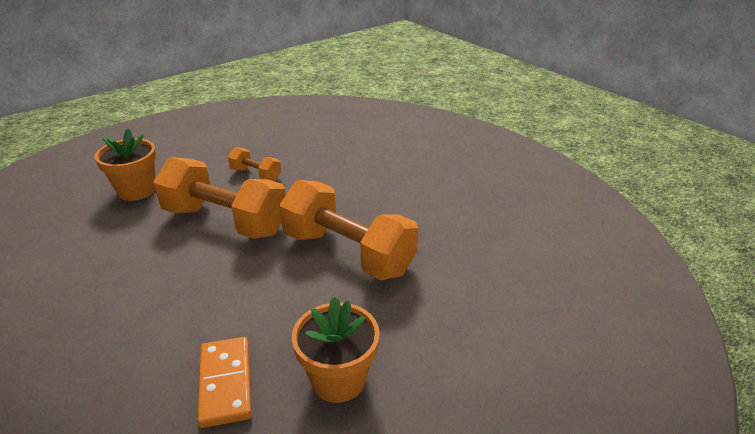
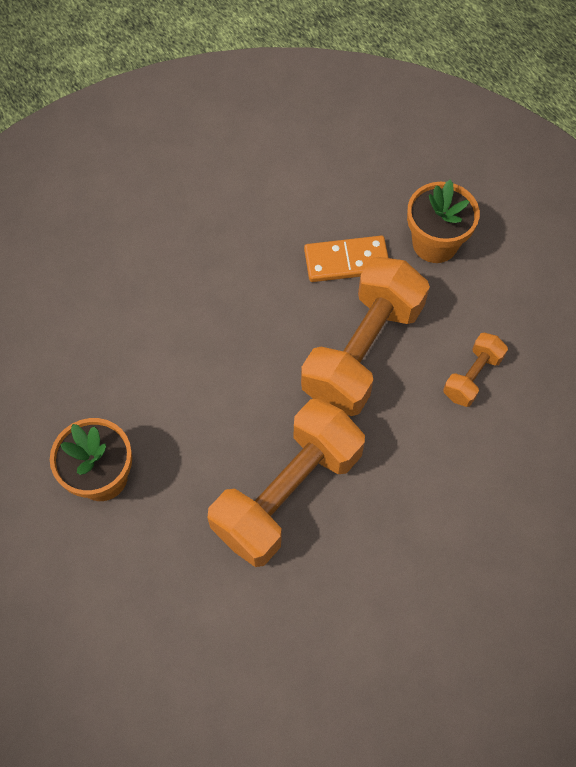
camera: 95 degrees right, 30 degrees up
orange domino [197,337,252,428] -> orange domino moved to [304,236,389,282]

